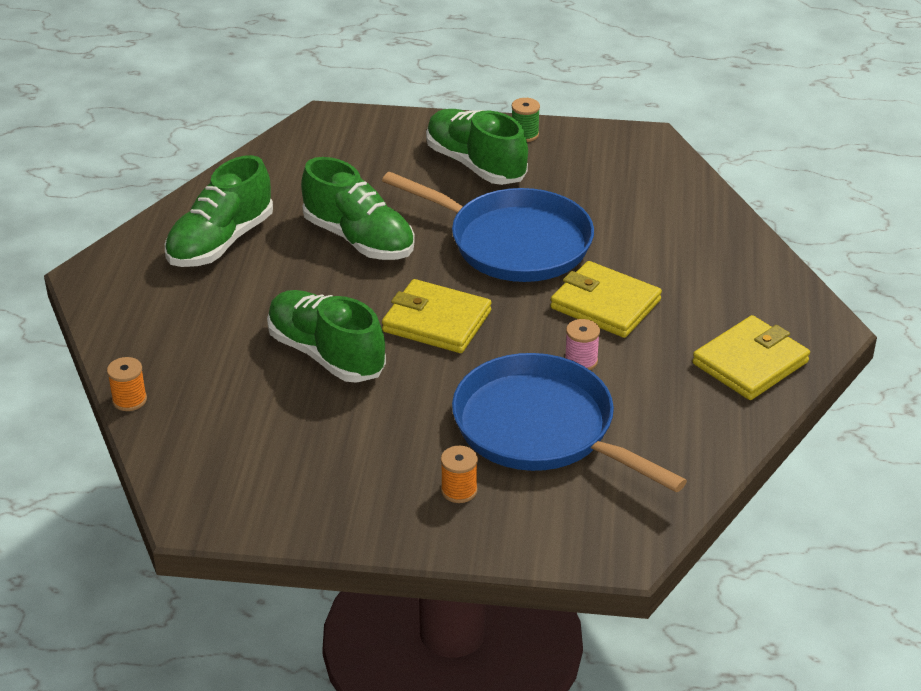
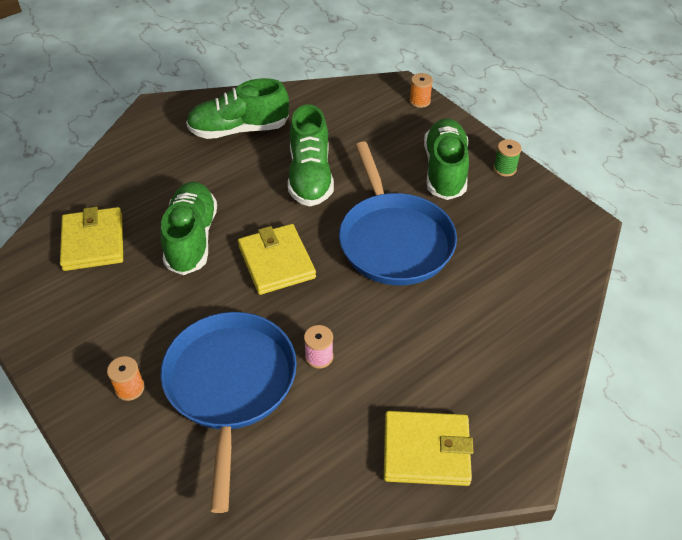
camera: 45 degrees right, 10 degrees up
orange spool [107,357,147,411] -> orange spool moved to [409,73,433,108]
yellow wallet [550,261,662,338] -> yellow wallet moved to [60,207,123,271]

